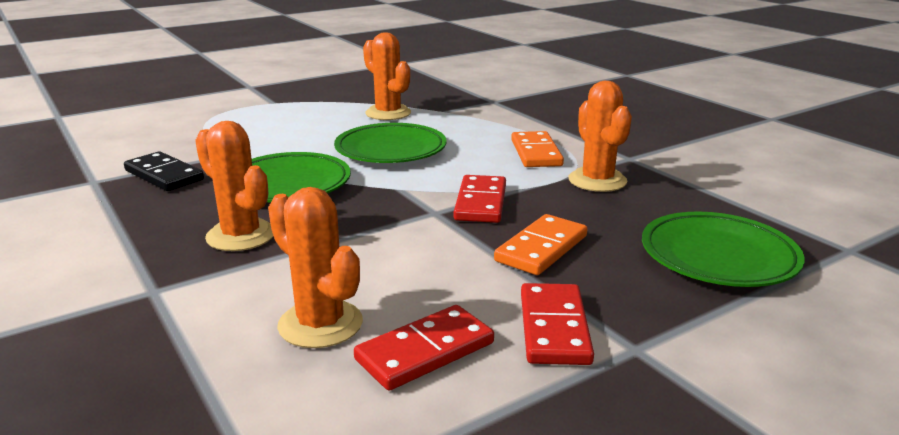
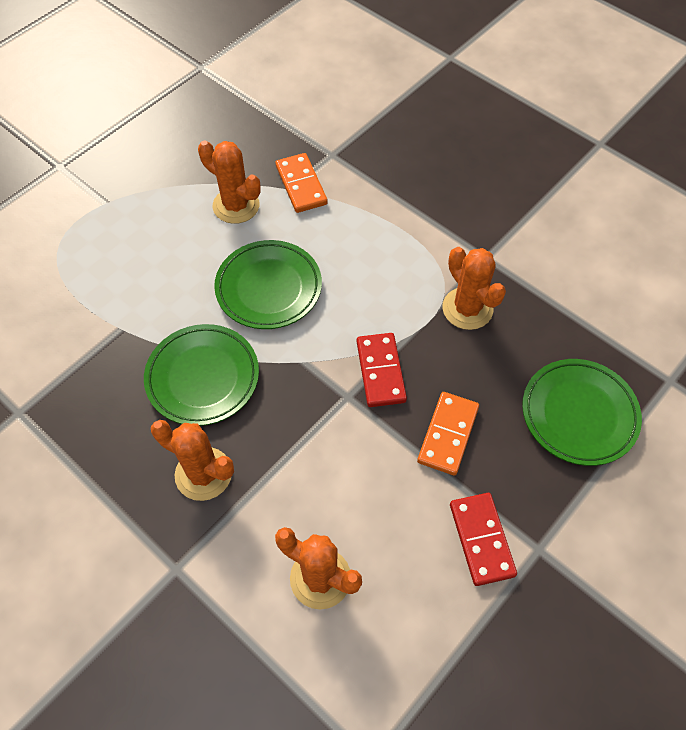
camera: 15 degrees left, 35 degrees up
black domino [124,151,204,191] -> none
red domino [354,305,494,391] -> none
orange domino [511,131,564,167] -> orange domino moved to [275,153,328,213]

